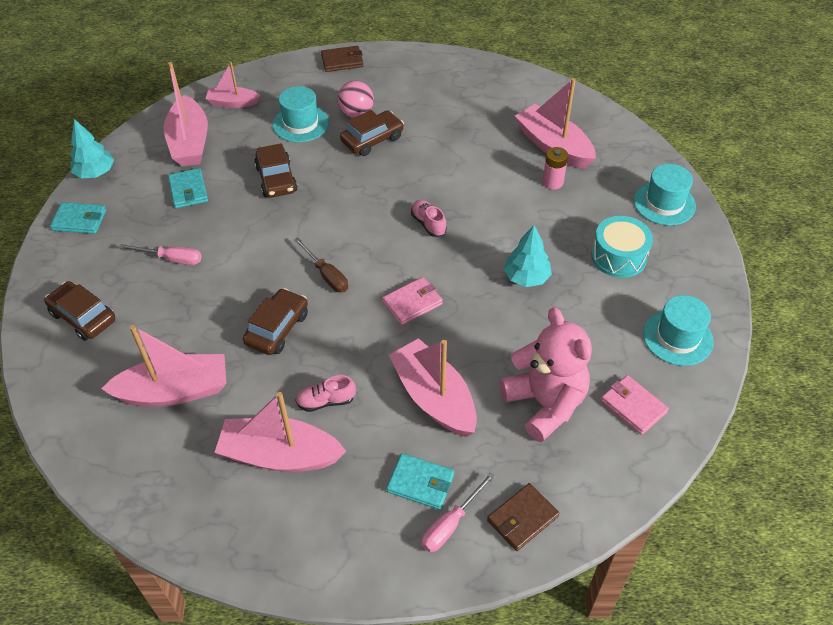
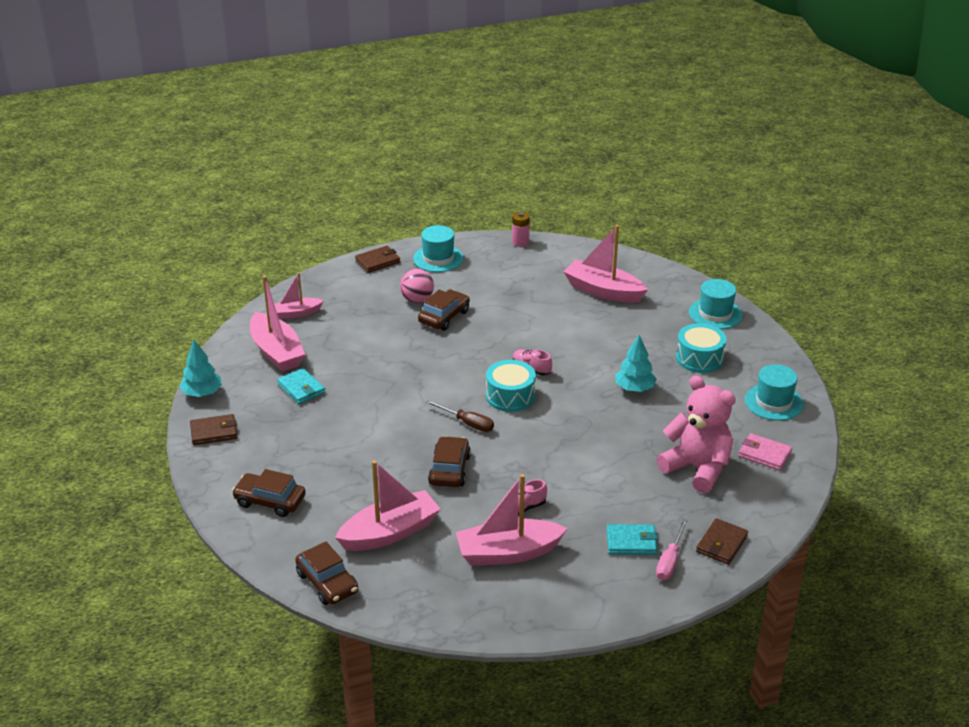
camera: 20 degrees left, 15 degrees down
turquoise wallet [50,202,106,234] -> brown wallet [190,414,237,445]
pink screwdriver [119,244,202,265] -> none
brown car [254,143,298,198] -> brown car moved to [295,542,358,605]
turquoise hat [273,86,329,143] -> turquoise hat moved to [413,225,463,272]
pink wallet [382,277,443,325] -> none
pink boat [389,338,477,437] -> none
pink battery [543,147,568,190] -> pink battery moved to [512,211,530,247]
none -> turquoise drum [486,360,536,412]

